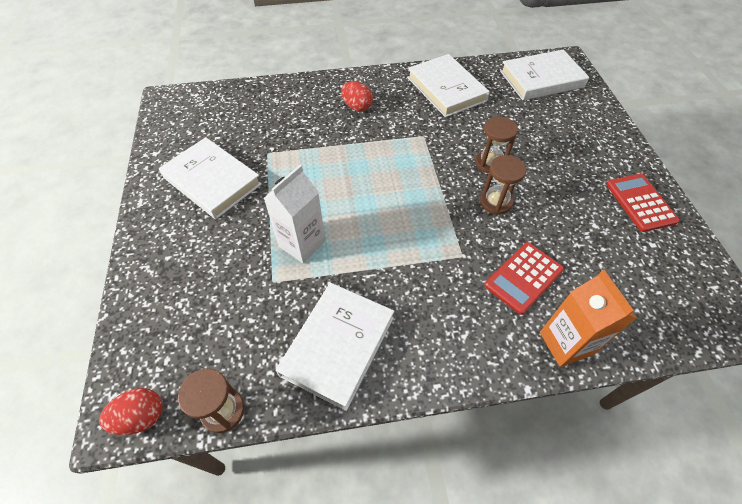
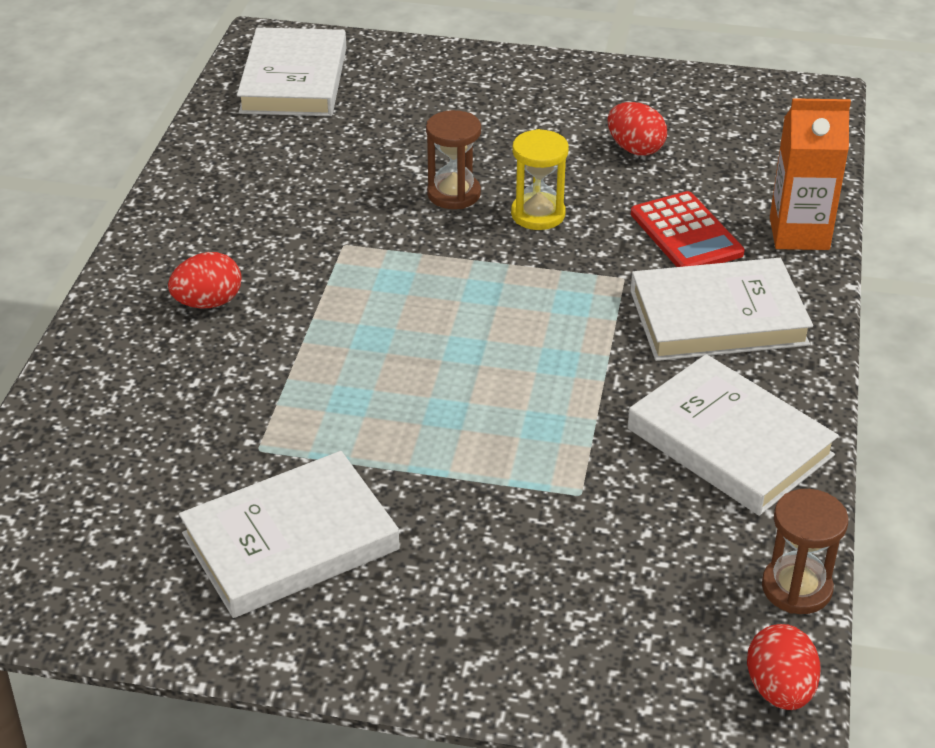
camera: 70 degrees left, 15 degrees down
white carton [264,165,326,263] -> none
white book [407,54,490,117] -> white book moved to [630,258,813,361]
brown hourglass [480,155,526,215] -> yellow hourglass [511,129,569,230]
red calculator [606,174,680,232] -> none
none -> red egg [607,102,667,156]

